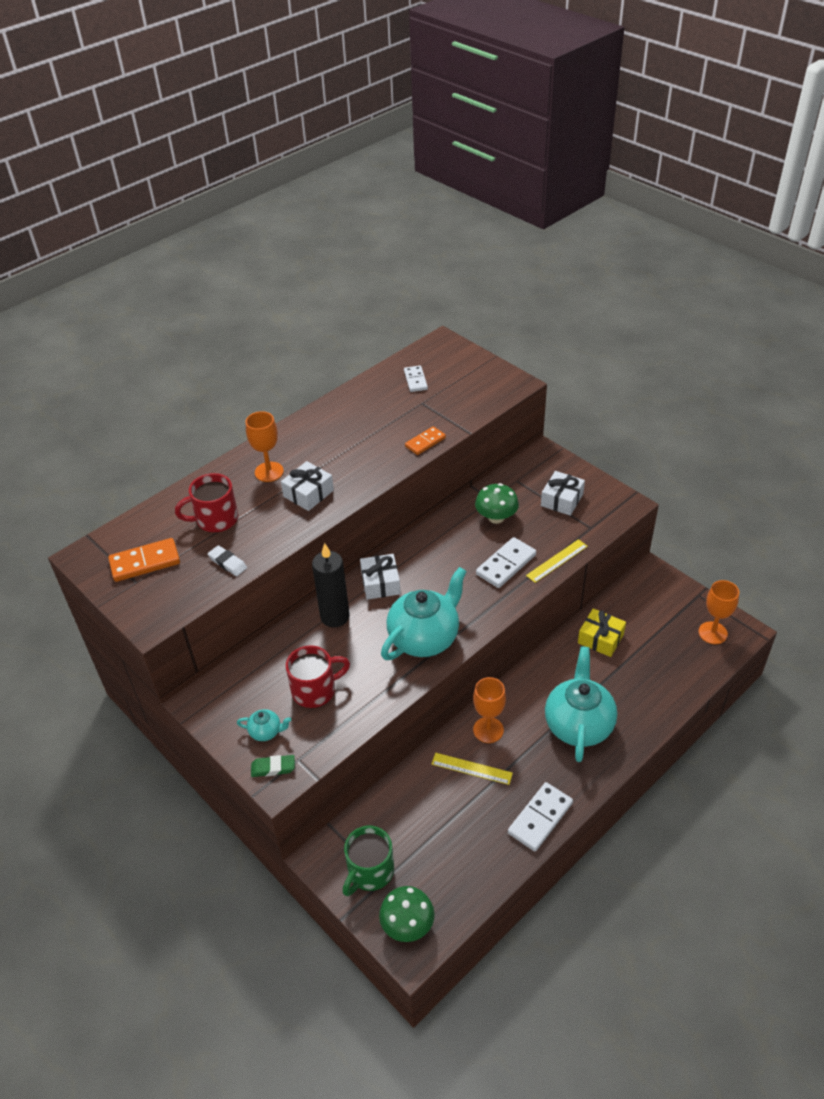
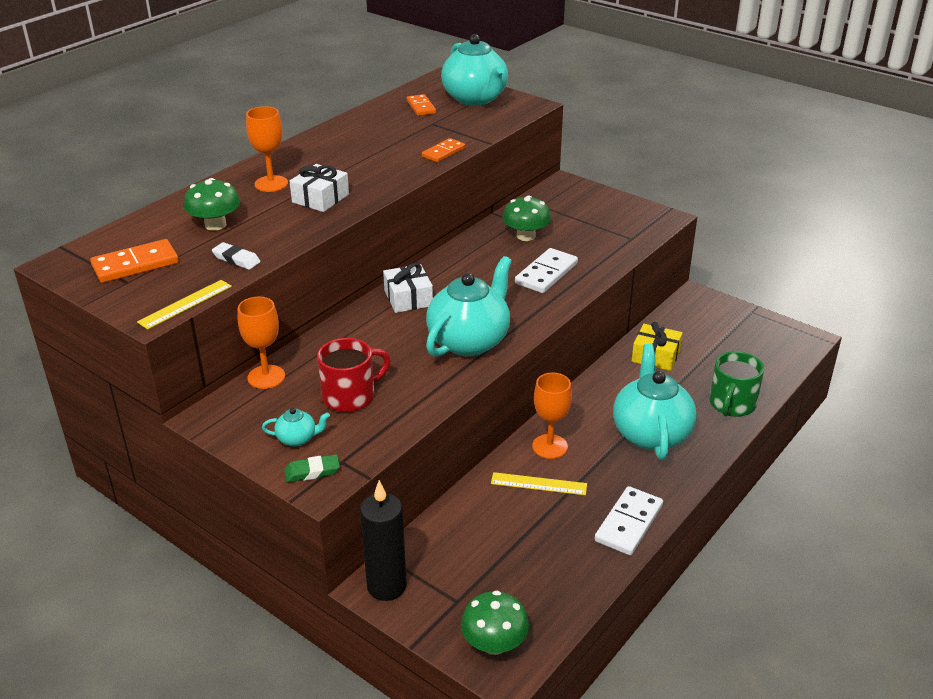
camera: 10 degrees left, 10 degrees down
red mug [175,473,238,532] -> green mushroom [184,178,240,231]
black candle [312,543,349,627] -> black candle moved to [360,480,407,601]
green mug [342,826,394,896] -> green mug moved to [709,351,764,417]
white domino [404,366,428,392] -> orange domino [407,94,436,116]
yellow ruler [526,539,588,583] -> yellow ruler moved to [137,280,232,329]
white gift [541,471,585,516] -> none
orange goblet [698,580,739,644] -> orange goblet moved to [238,297,285,389]
none -> turquoise teapot [441,34,508,106]

